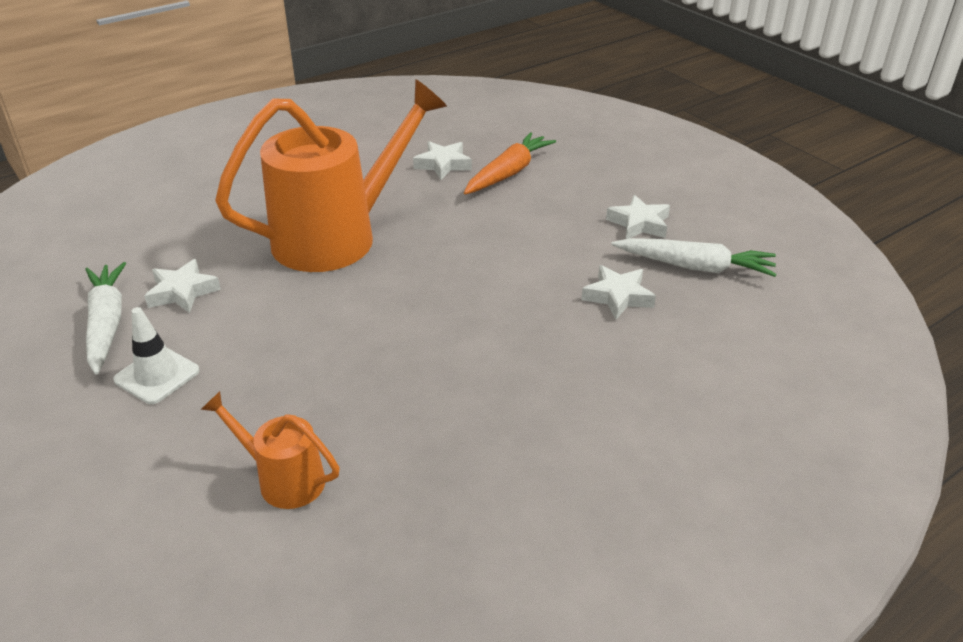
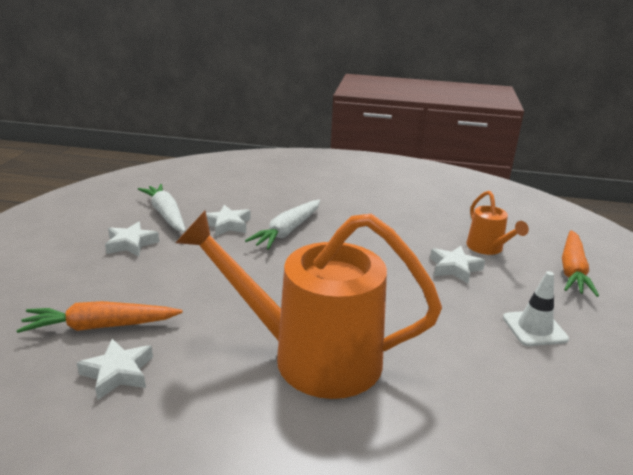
camera: 135 degrees left, 10 degrees down
white carrot [85,262,126,375] -> white carrot moved to [245,200,320,250]
white star [144,259,221,313] -> white star moved to [430,246,485,283]
none -> orange carrot [562,230,599,297]

